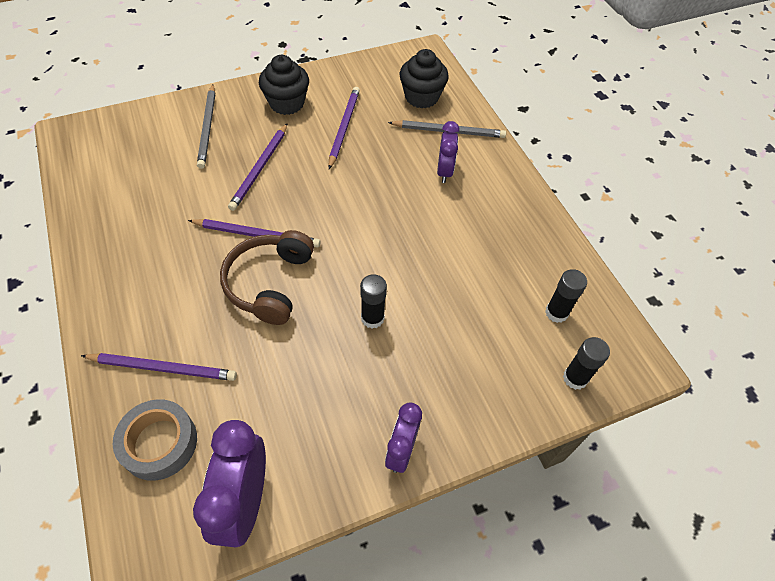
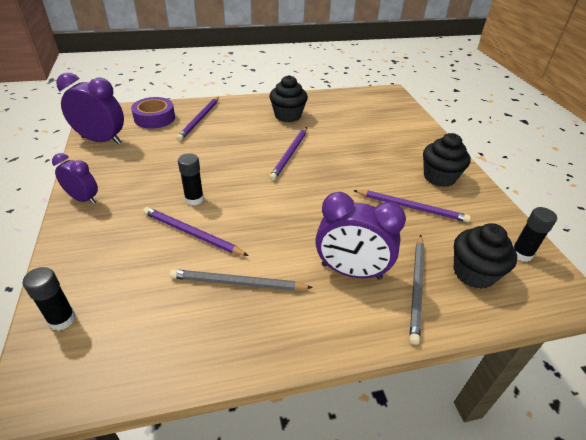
camera: 100 degrees right, 15 degrees down
grey tape [113,399,197,481] -> purple tape [131,97,175,129]
grey pencil [197,84,215,169] -> grey pencil moved to [170,269,313,291]
brown headphones [220,230,314,325] -> none
purple pencil [228,124,287,211] -> purple pencil moved to [143,207,248,256]
purple clock [437,121,460,183] -> purple clock [315,192,406,280], size x1.62
black glue stick [545,269,587,323] -> black glue stick moved to [513,207,557,262]
none -> black cupcake [269,75,308,122]

